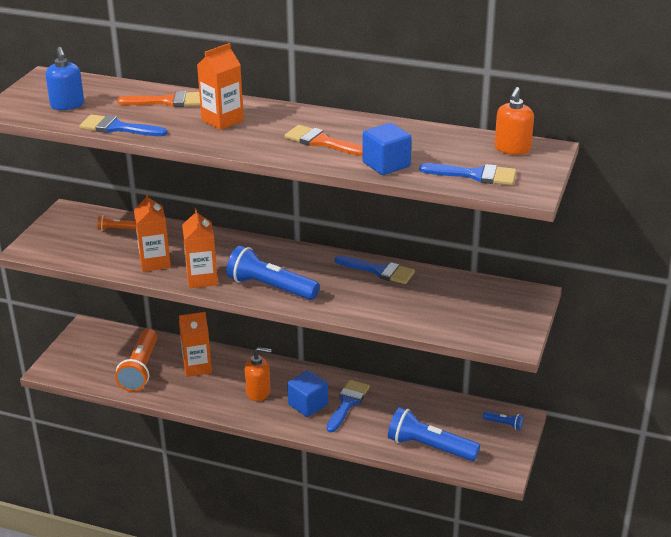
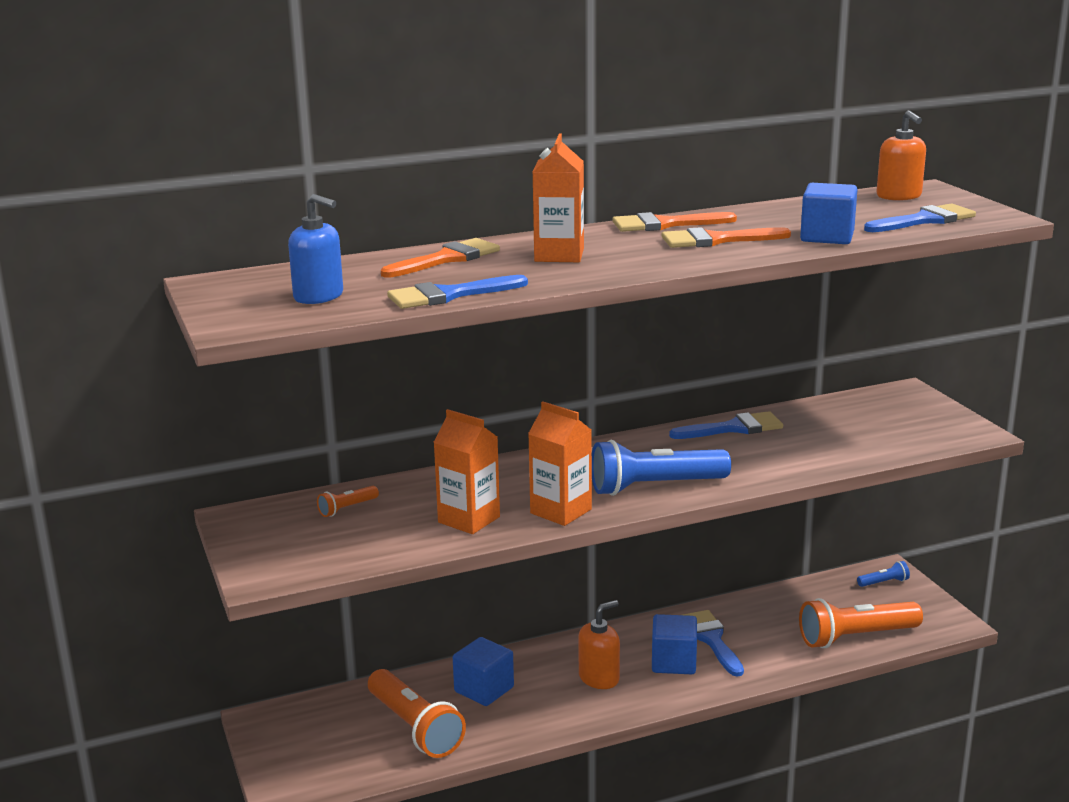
camera: 40 degrees left, 10 degrees down
orange carton [179,312,212,377] -> blue cube [453,637,514,706]
blue flashlight [388,407,480,461] -> orange flashlight [799,598,923,648]
none -> orange brush [612,212,737,232]

